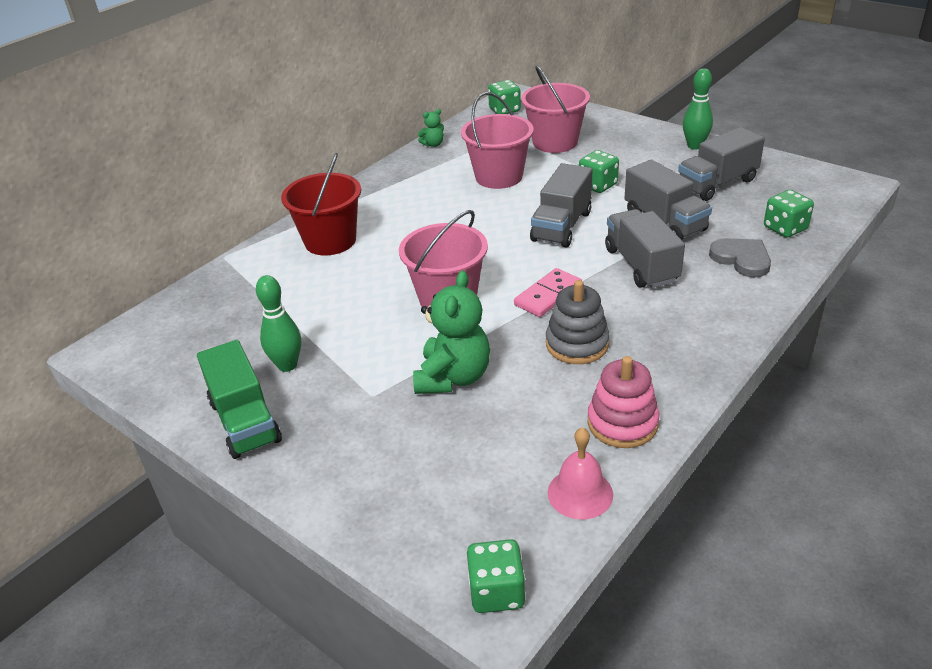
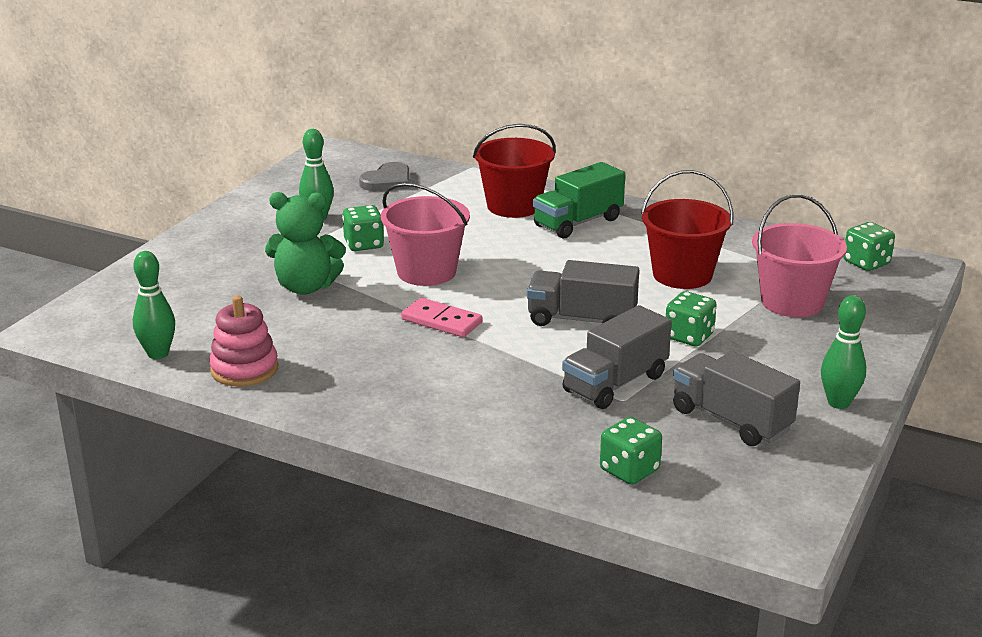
camera: 75 degrees right, 10 degrees down
green truck [197,340,282,459] -> green truck moved to [533,162,625,239]
green teddy bear [418,109,444,147] -> none
pink bucket [461,92,534,189] -> red bucket [641,170,733,289]
green dice [467,539,526,613] -> green dice moved to [342,205,384,251]
grey stacking toy [546,280,610,364] -> none
pink bell [548,427,613,520] -> green bowling pin [133,251,175,359]
grey truck [605,209,685,288] -> none
grey heart [709,238,771,278] -> grey heart moved to [359,162,409,191]

